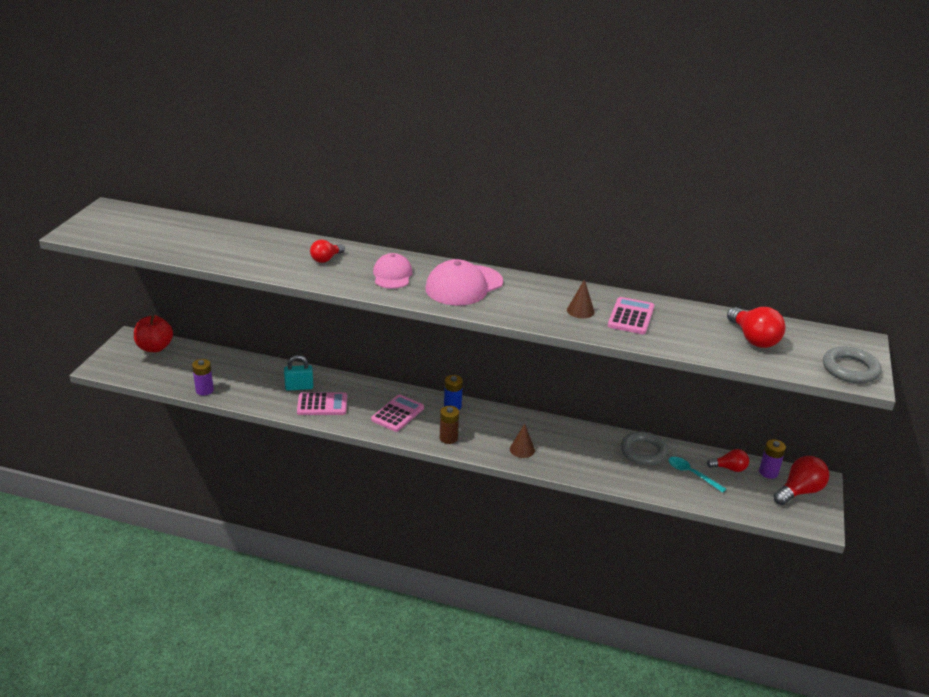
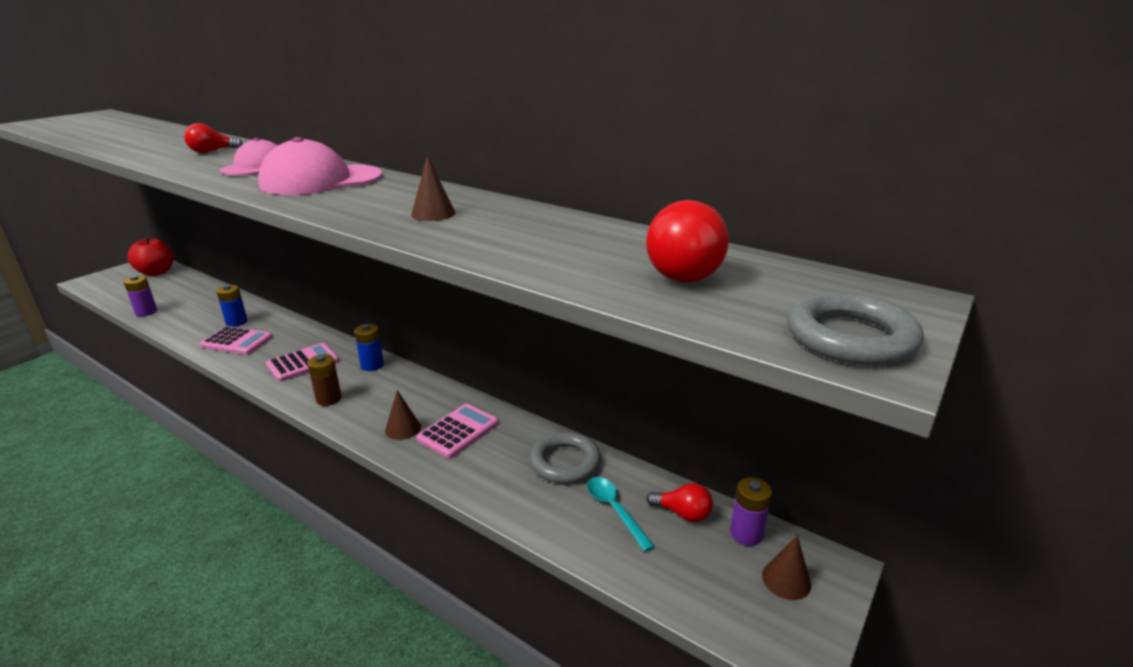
camera: 20 degrees right, 5 degrees down
turquoise padlock [284,355,313,391] -> blue battery [216,285,247,327]
pink calculator [608,297,654,334] -> pink calculator moved to [416,404,498,458]
red light bulb [773,456,829,505] -> brown cone [762,535,811,600]

